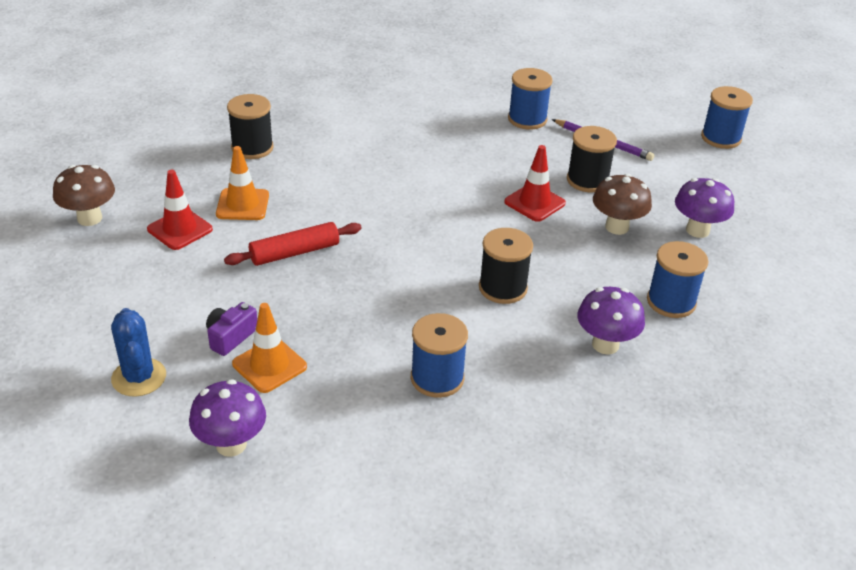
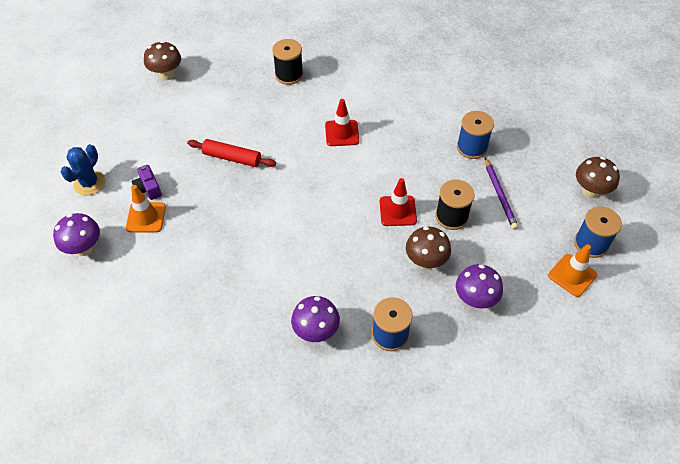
camera: 45 degrees right, 15 degrees up
red traffic cone [147,170,213,250] -> red traffic cone moved to [325,99,359,146]
purple camera [206,302,257,356] -> purple camera turned 105 degrees counterclockwise [132,165,162,200]
orange traffic cone [216,146,269,220] -> orange traffic cone moved to [548,244,597,297]
blue spool [411,313,468,398] -> none
black spool [479,228,533,304] -> none
none -> brown mushroom [576,157,620,198]

